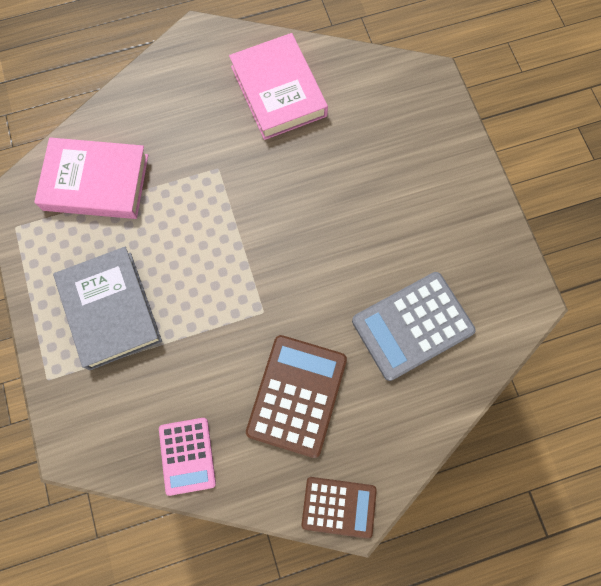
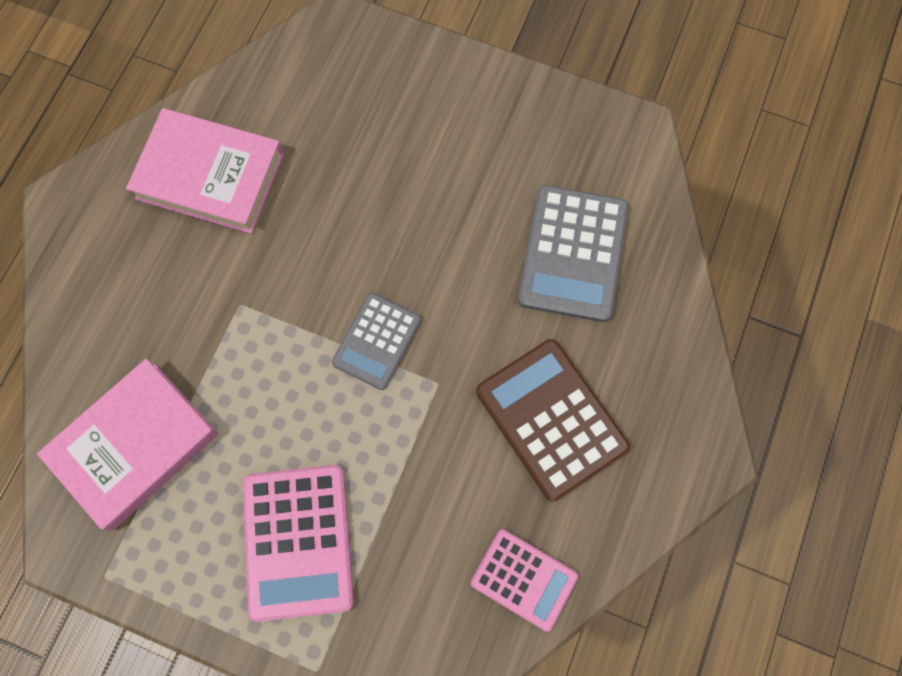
camera: 50 degrees left, 0 degrees up
grey book [53,247,162,370] -> pink calculator [243,465,354,622]
brown calculator [301,477,377,539] -> none
none -> grey calculator [332,293,421,390]

